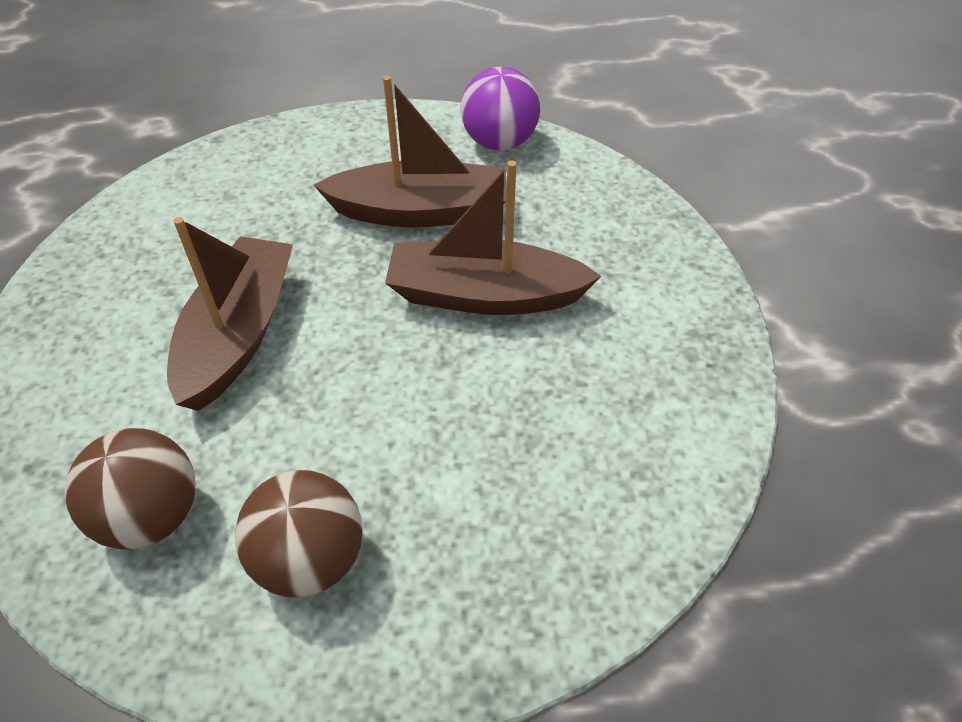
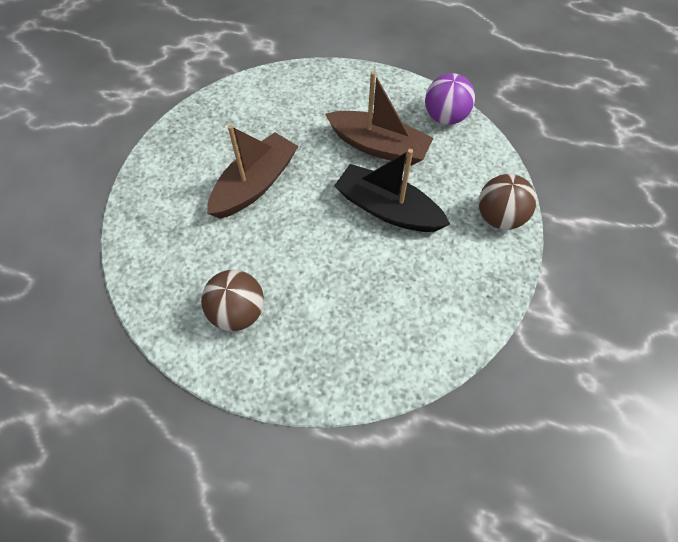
camera: 25 degrees right, 10 degrees up
brown ball [65,428,195,549] -> brown ball moved to [478,174,537,230]
brown boat [385,160,601,315] -> black boat [334,149,450,232]

